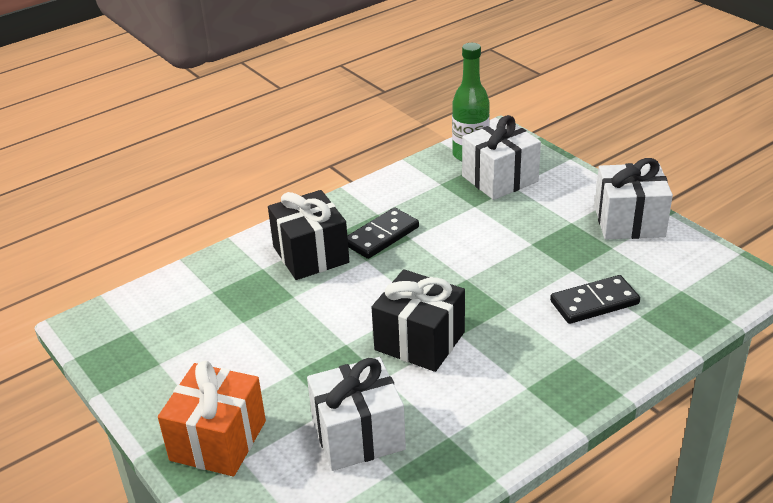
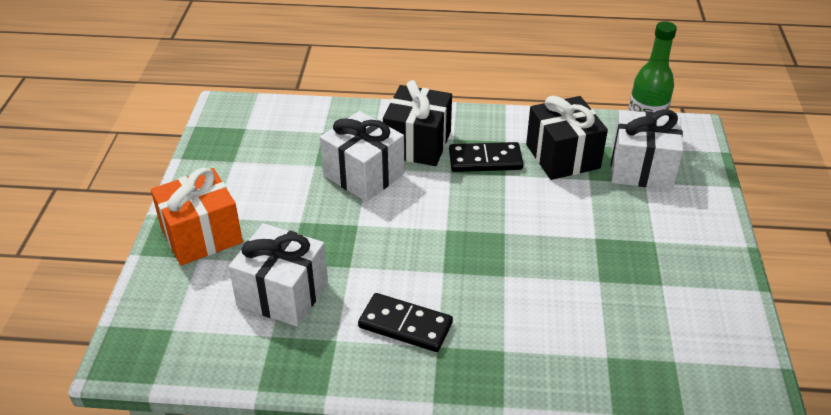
camera: 40 degrees right, 5 degrees up
black gift [372,269,465,372] -> black gift moved to [526,96,608,180]
black domino [550,275,640,324] -> black domino moved to [358,293,453,352]
white gift [595,158,673,239] -> white gift moved to [320,111,404,202]

